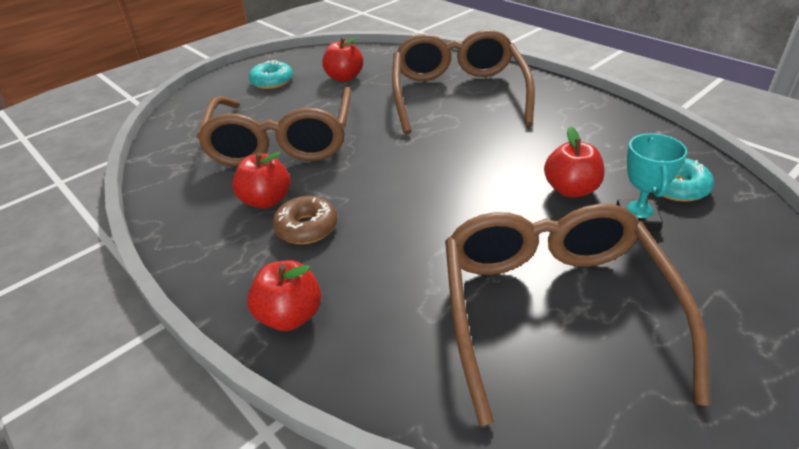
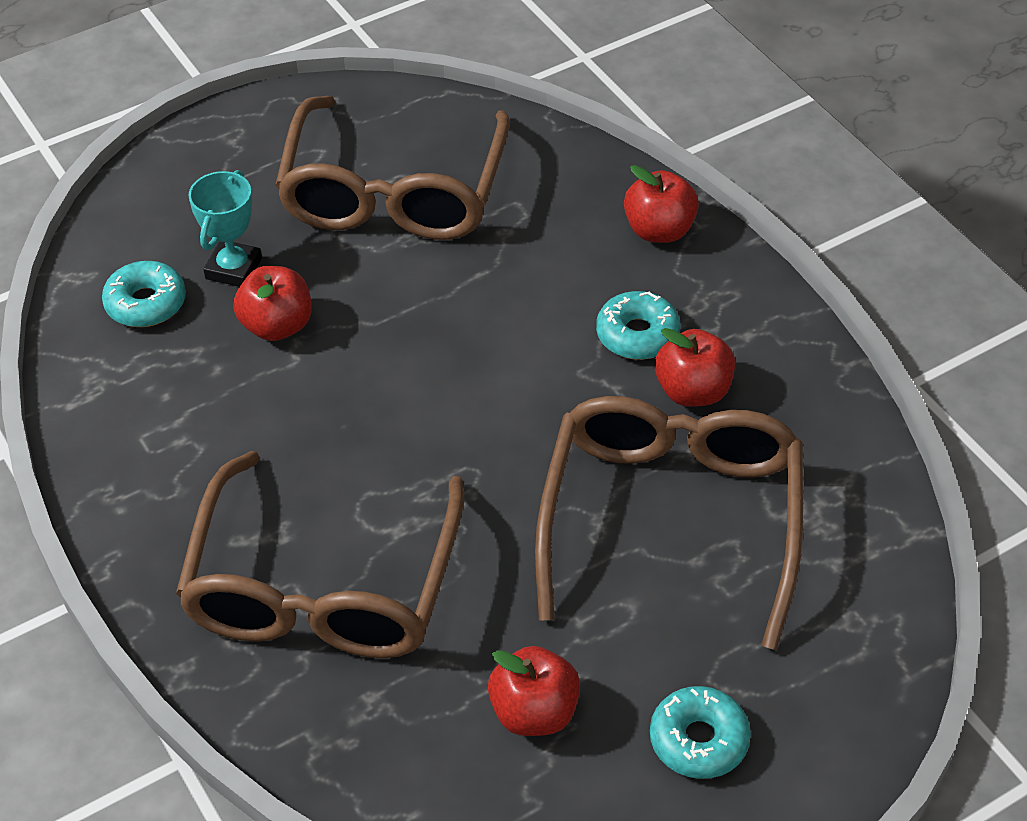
camera: 170 degrees left, 10 degrees up
brown donut [272,196,337,244] -> turquoise donut [596,291,680,360]

